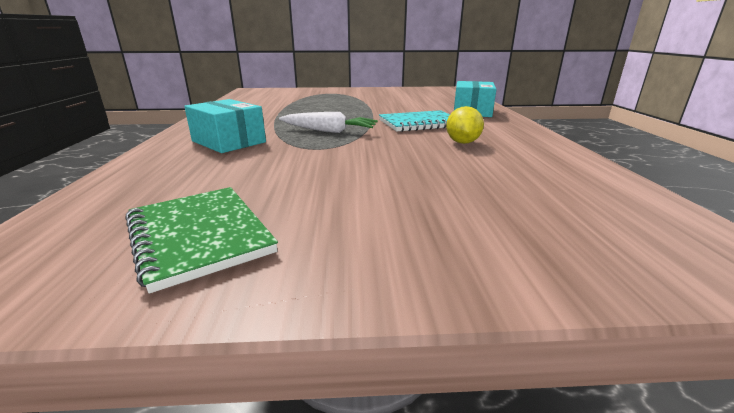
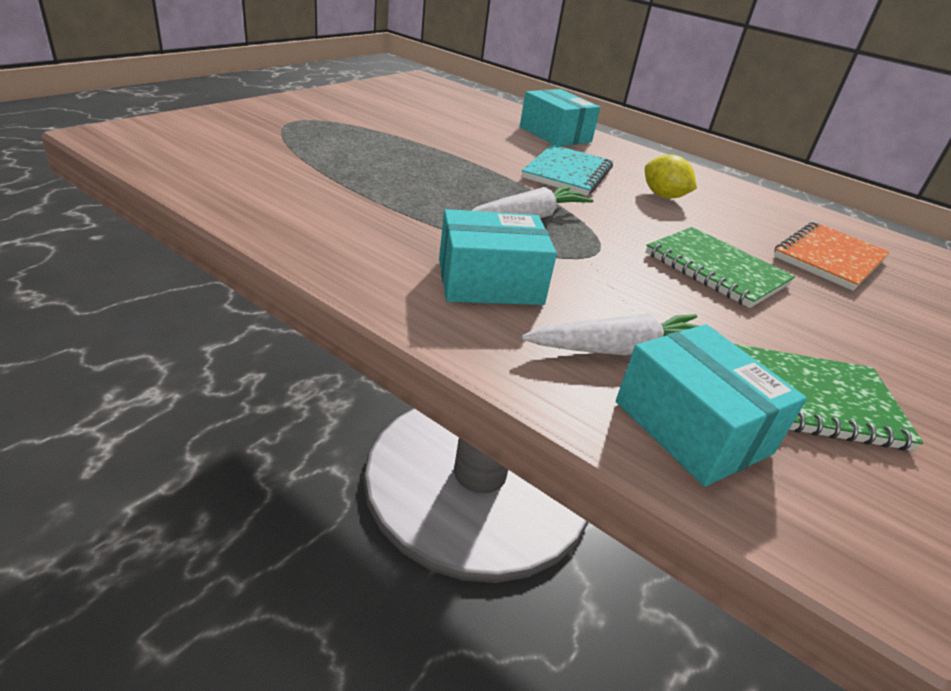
camera: 55 degrees left, 10 degrees up
none -> white carrot [521,314,699,355]
none -> turquoise box [616,324,807,487]
none -> green notebook [646,227,795,308]
none -> orange notebook [774,222,890,291]

